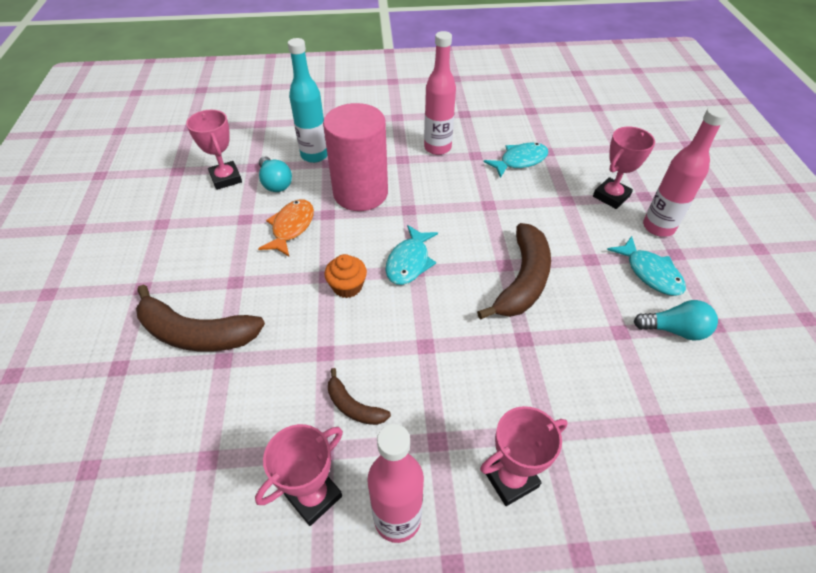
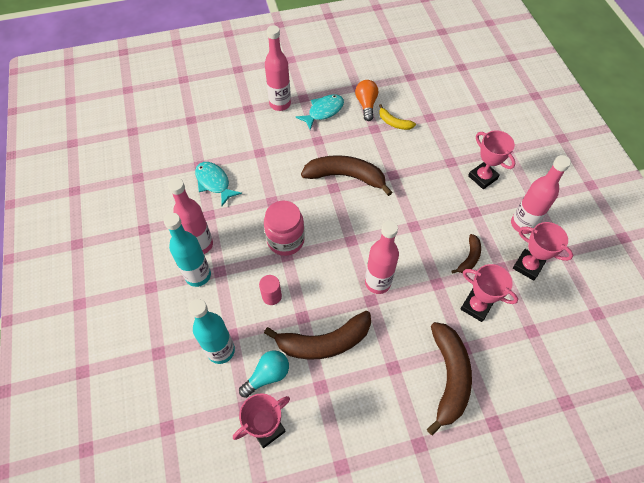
camera: 100 degrees left, 10 degrees up
orange fish [258,199,314,256] -> brown banana [264,311,371,360]
pink cylinder [323,103,388,211] -> pink cylinder [259,275,282,305], size x0.40
orange cupcake [325,254,367,298] -> pink bottle [365,221,399,294]
turquoise fish [386,225,438,285] -> none
pink trophy [593,127,655,209] -> pink trophy moved to [461,264,518,322]
turquoise light bulb [634,300,718,340] -> orange light bulb [355,80,378,121]
none -> turquoise bottle [164,213,211,287]
none -> pink jar [264,200,305,256]
none -> yellow banana [379,104,416,130]

